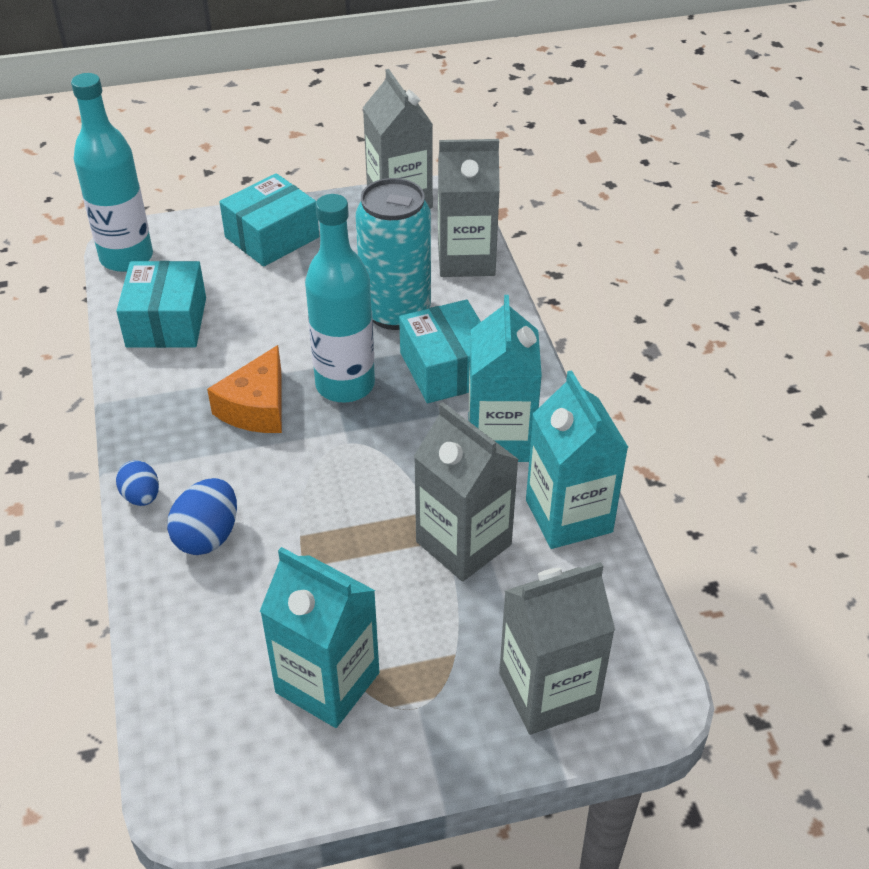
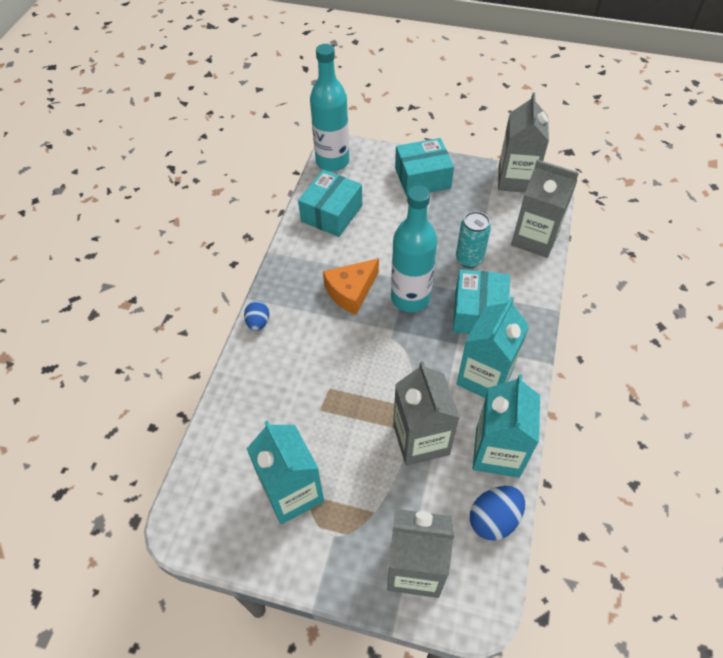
camera: 30 degrees right, 10 degrees up
blue egg [167,478,237,555] -> blue egg moved to [470,486,525,541]
turquoise can [356,178,431,330] -> turquoise can [456,211,491,268], size x0.60

